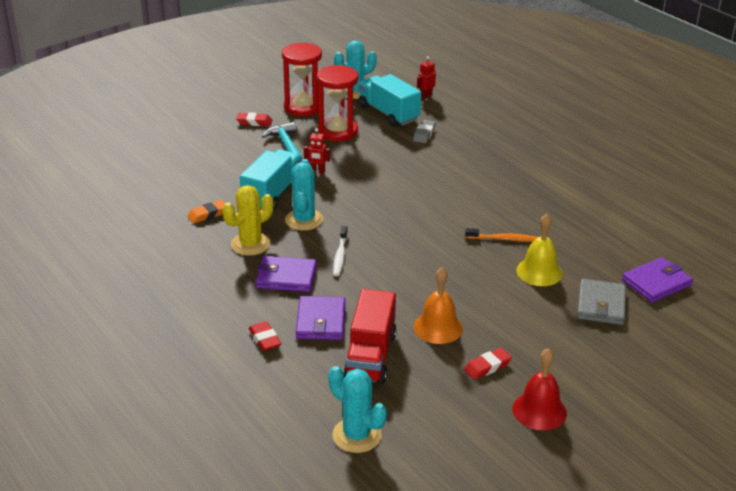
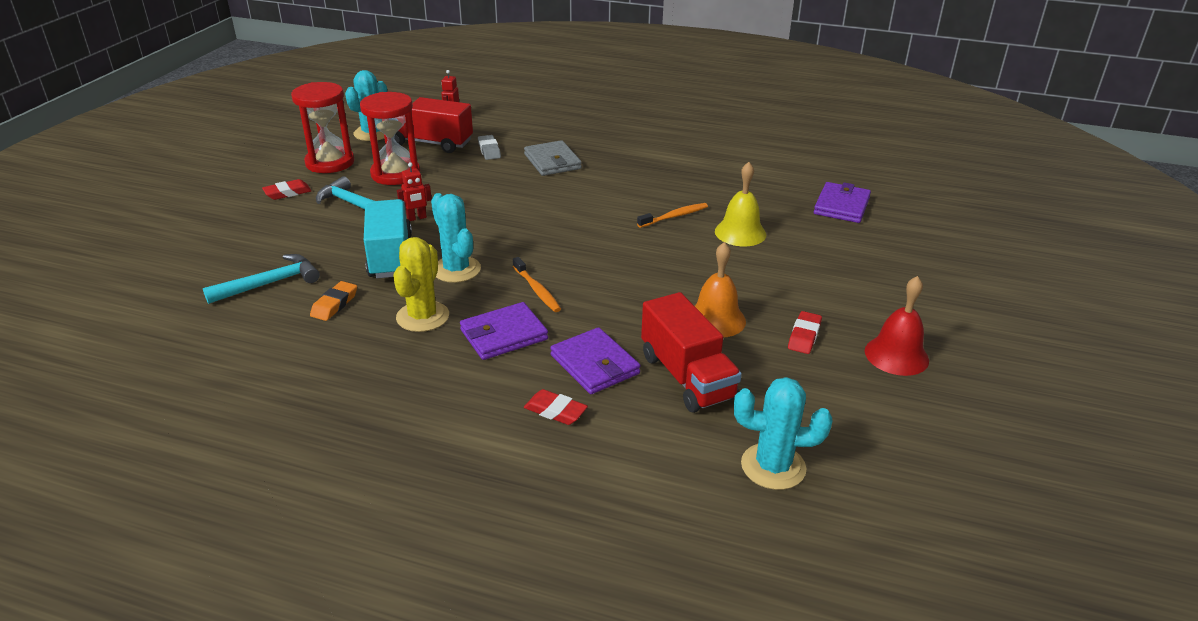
camera: 35 degrees left, 0 degrees up
white toothbrush [333,226,348,276] -> orange toothbrush [513,257,561,312]
turquoise truck [358,74,421,127] -> red truck [394,97,473,153]
grey wallet [577,279,626,325] -> grey wallet moved to [524,140,582,176]
none -> turquoise hammer [203,254,320,304]

